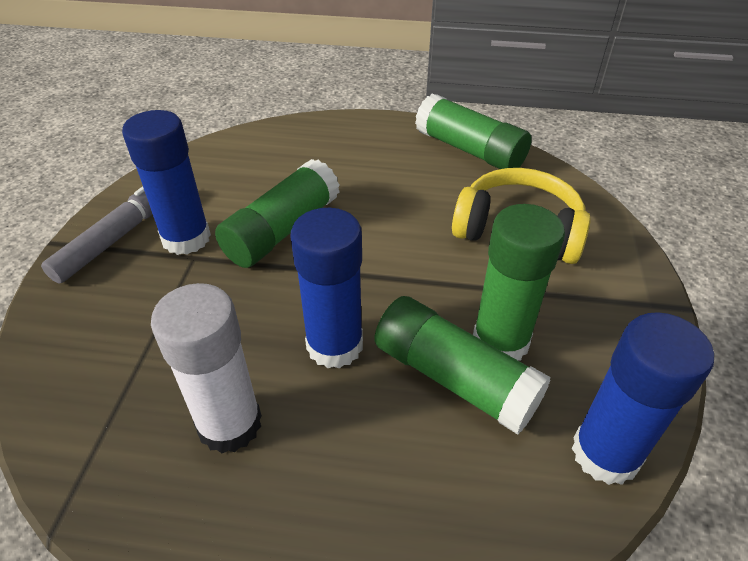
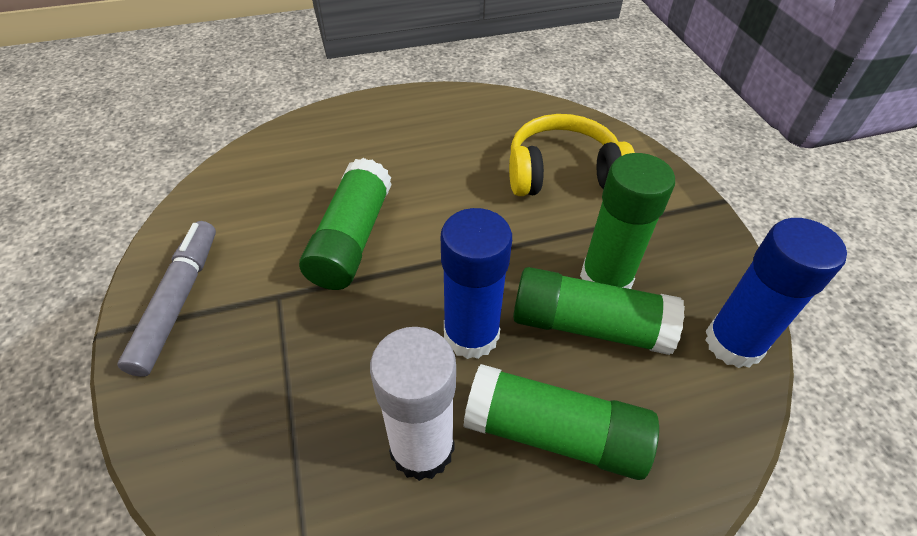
camera: 25 degrees left, 5 degrees up
blue glue stick [122,110,211,255] -> none
green glue stick [415,94,532,169] -> green glue stick moved to [463,364,659,480]

